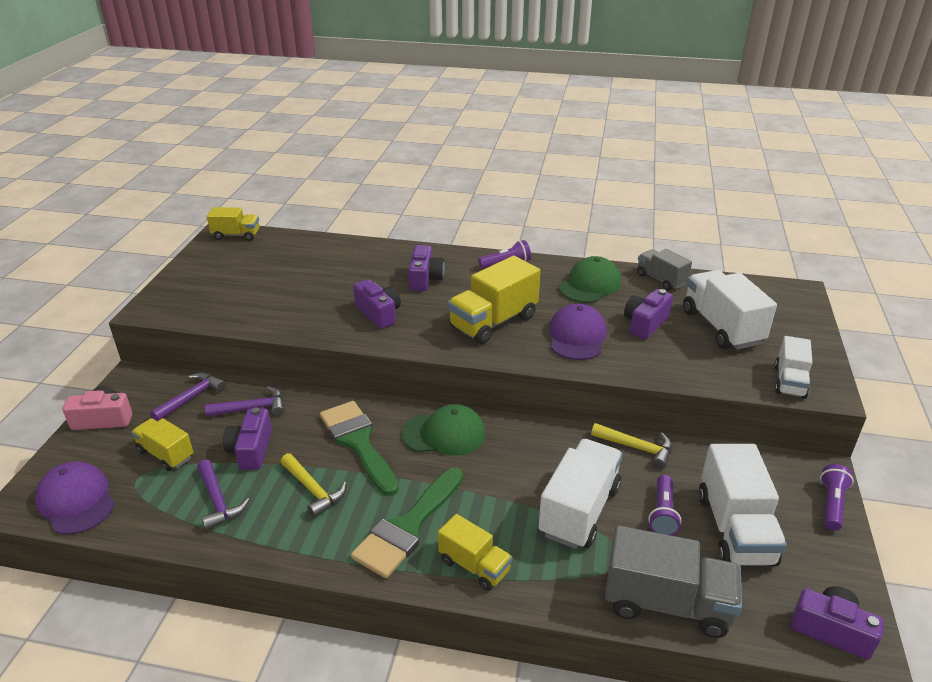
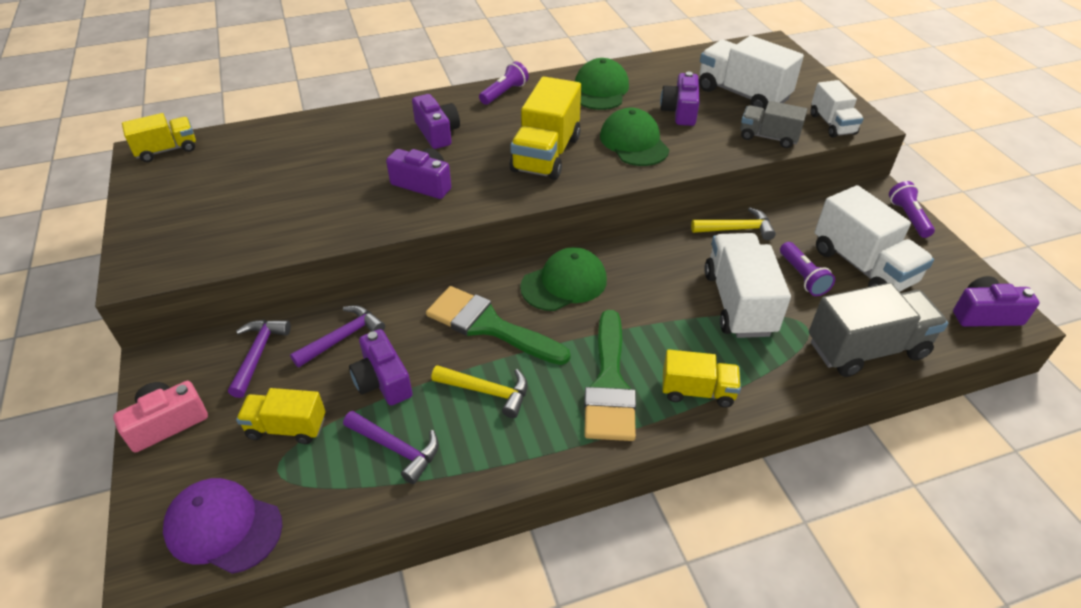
camera: 30 degrees left, 10 degrees up
purple cap [549,304,607,360] -> green cap [600,108,670,166]
grey truck [637,249,692,291] -> grey truck moved to [740,101,808,148]

